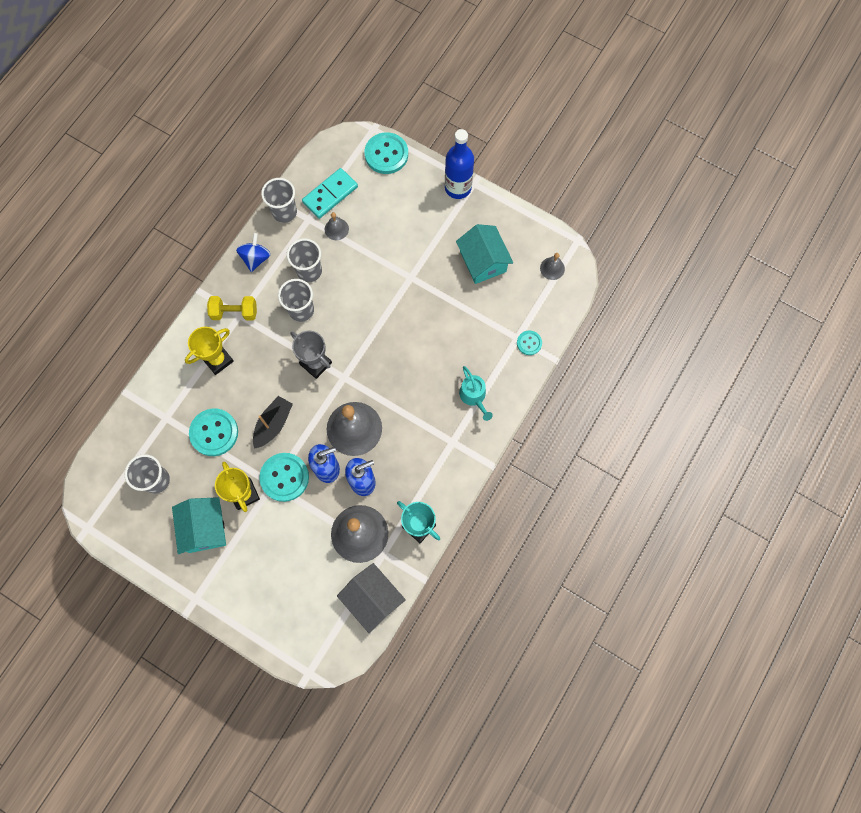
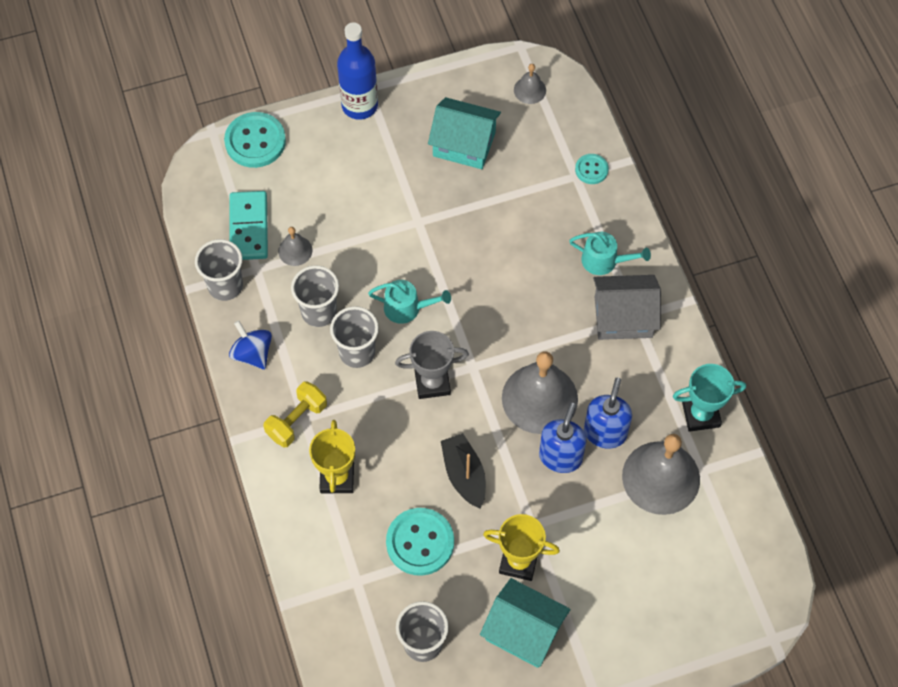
camera: 50 degrees left, 10 degrees down
turquoise button [259,453,309,502] -> none
grey house [337,563,406,634] -> grey house moved to [593,275,661,340]
none -> turquoise watering can [368,280,451,324]

